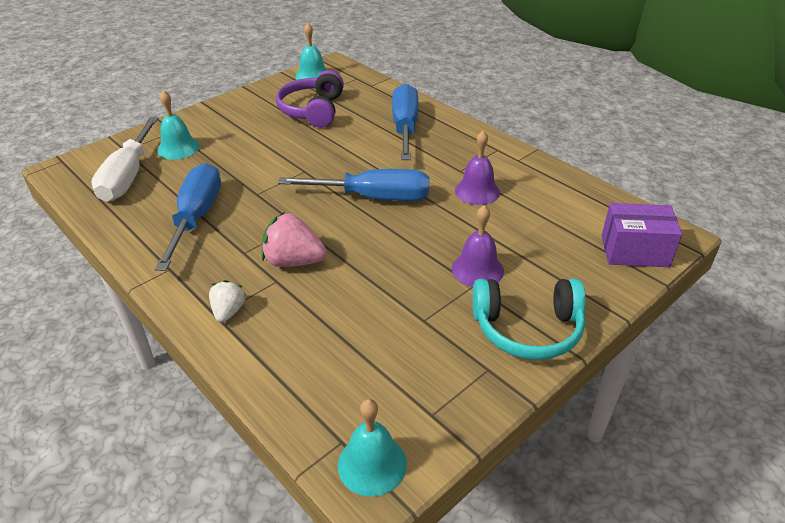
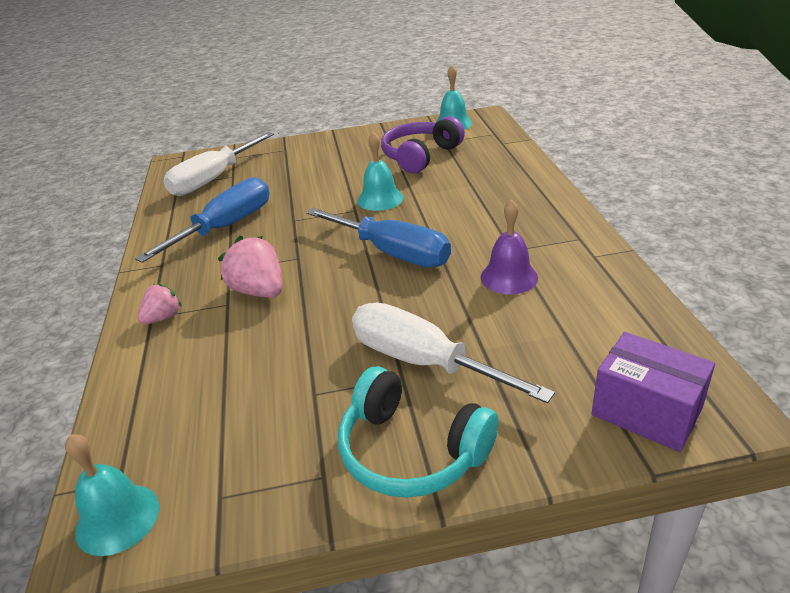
camera: 35 degrees right, 5 degrees down
turquoise bell [157,90,200,160] -> turquoise bell moved to [358,132,403,211]
white strawberry [209,280,246,322] -> pink strawberry [138,283,182,324]
blue screwdriver [392,84,418,160] -> none
purple bell [452,205,504,287] -> white screwdriver [352,302,555,403]

